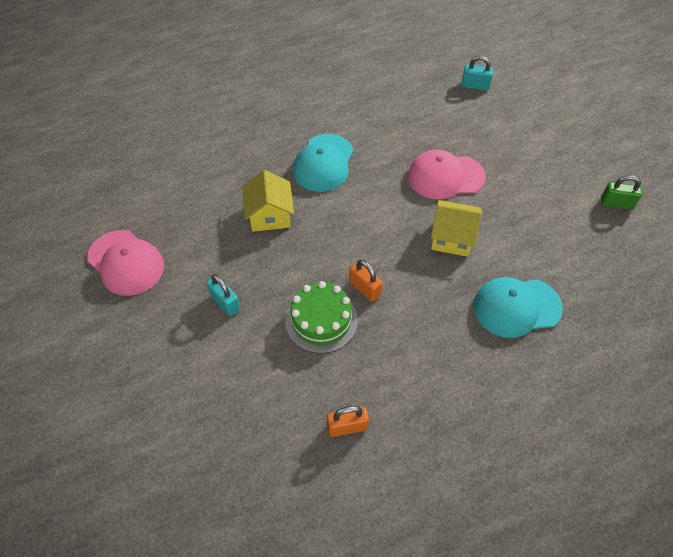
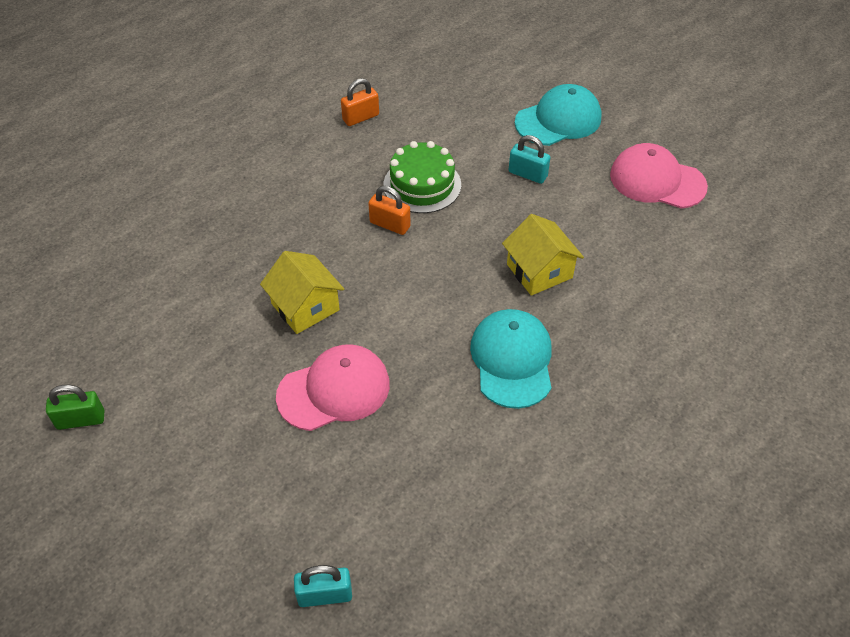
camera: 160 degrees right, 5 degrees down
yellow house [431,200,482,257] -> yellow house turned 60 degrees clockwise [260,251,344,334]
turquoise cap [473,277,563,338] -> turquoise cap moved to [515,84,601,146]

